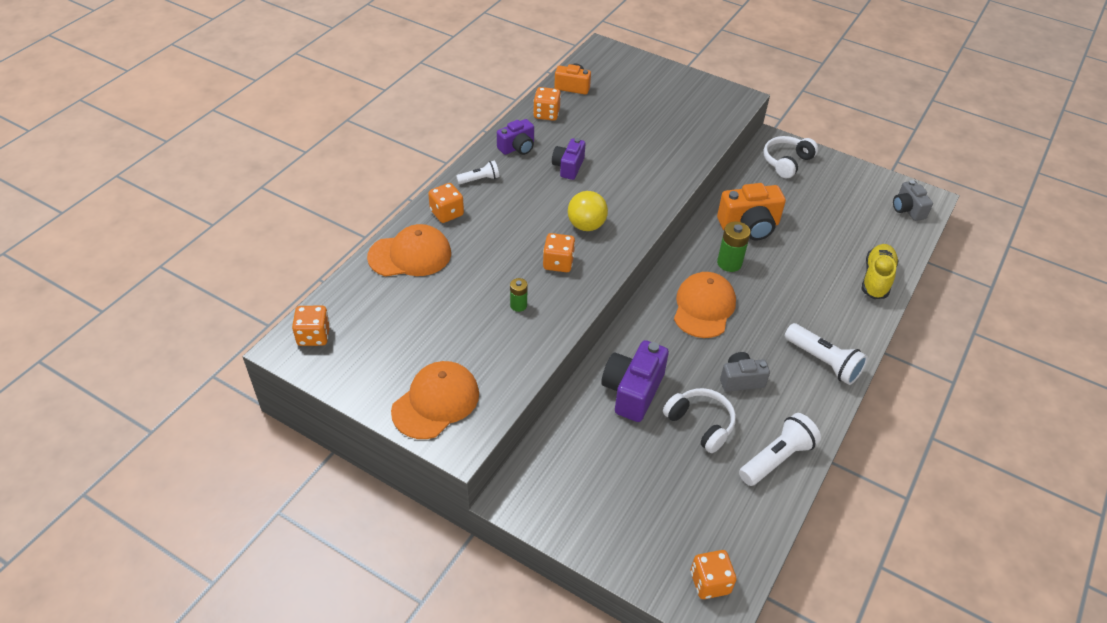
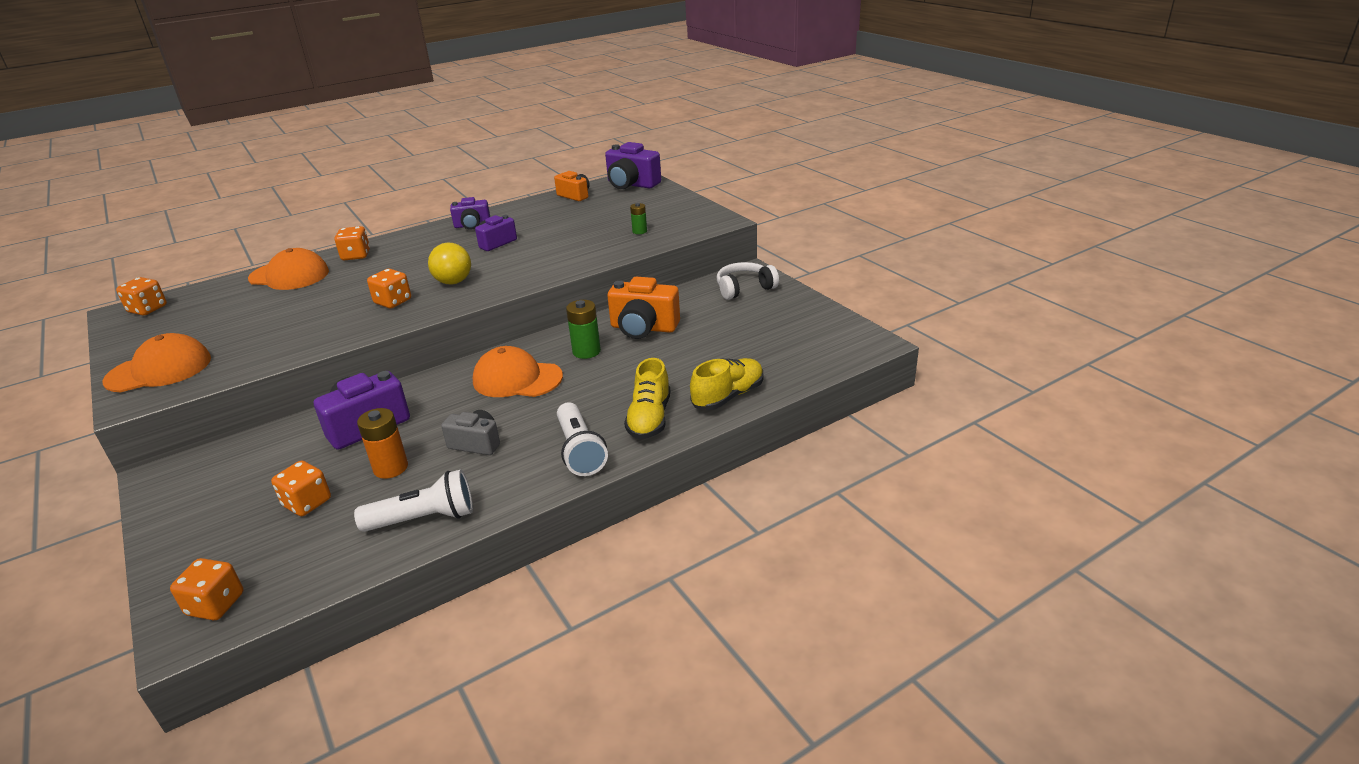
camera: 30 degrees right, 15 degrees down
white flashlight [456,161,499,184] -> none
green battery [510,278,527,312] -> green battery moved to [630,203,647,234]
orange dice [533,87,561,121] -> orange dice moved to [271,461,331,516]
white headphones [663,388,736,453] -> orange battery [357,408,408,479]
orange cap [674,272,736,338] -> orange cap turned 120 degrees counterclockwise [473,346,563,397]
grey camera [893,180,933,221] -> none
none -> purple camera [605,142,661,189]
none -> yellow shoe [624,358,670,439]

